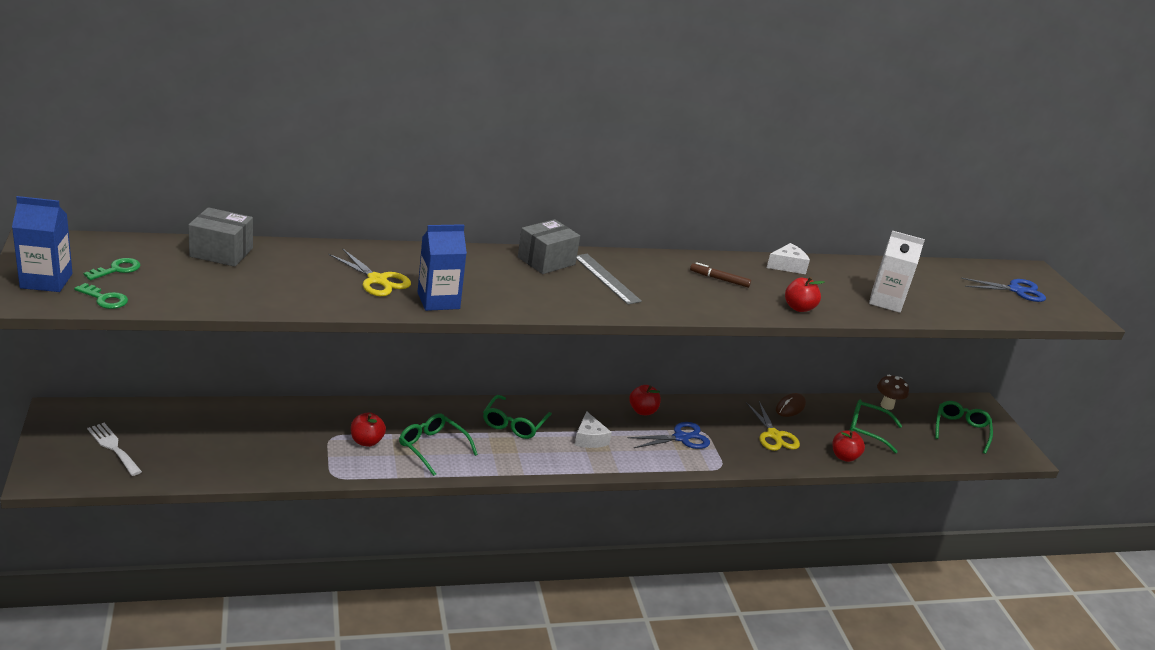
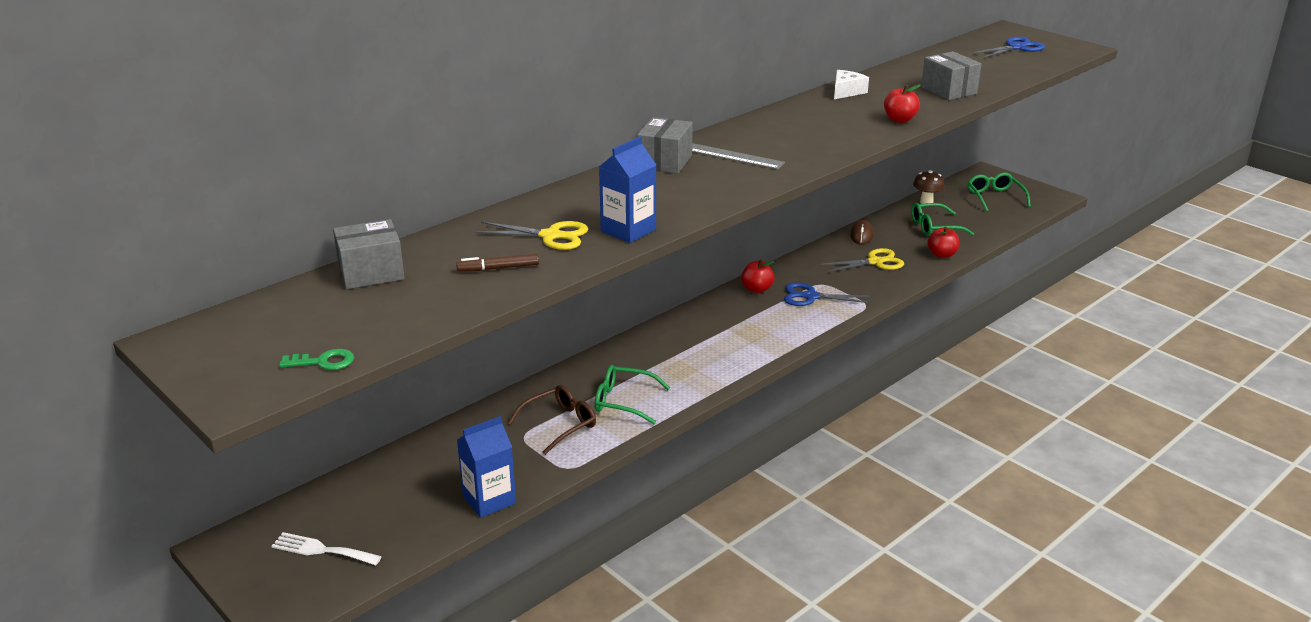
camera: 25 degrees left, 0 degrees up
blue carton [12,196,73,292] -> blue carton moved to [457,416,516,518]
green key [84,258,141,280] -> none
red apple [351,412,386,447] -> brown glasses [507,385,596,455]
green glasses [483,395,552,439] -> none
white cheese [574,411,612,448] -> none
blue scissors [628,422,710,449] -> blue scissors turned 120 degrees counterclockwise [784,282,871,306]
brown marker [690,262,751,288] -> brown marker moved to [456,253,539,272]
yellow scissors [746,401,800,451] -> yellow scissors turned 60 degrees counterclockwise [821,248,904,272]
white carton [869,231,925,313] -> grey box [921,51,982,100]

